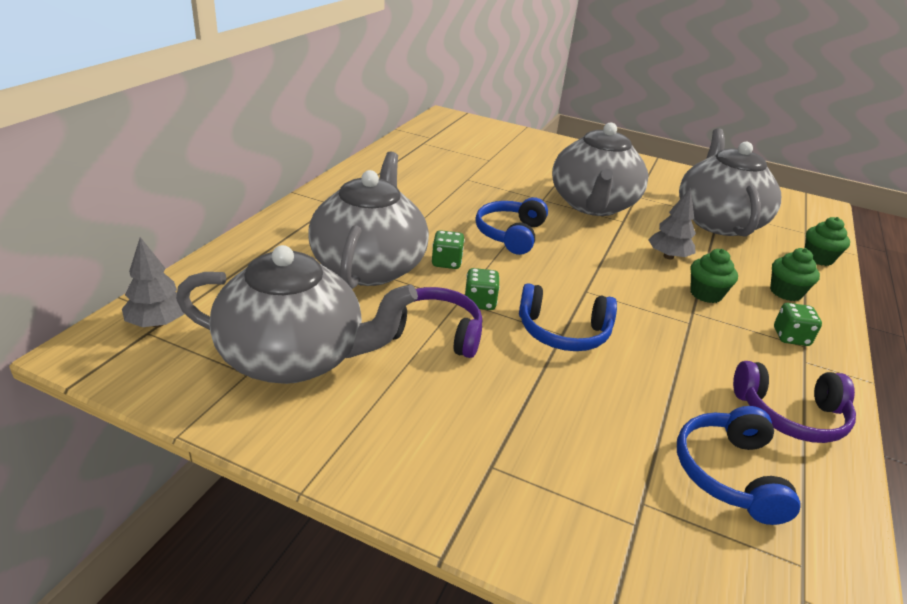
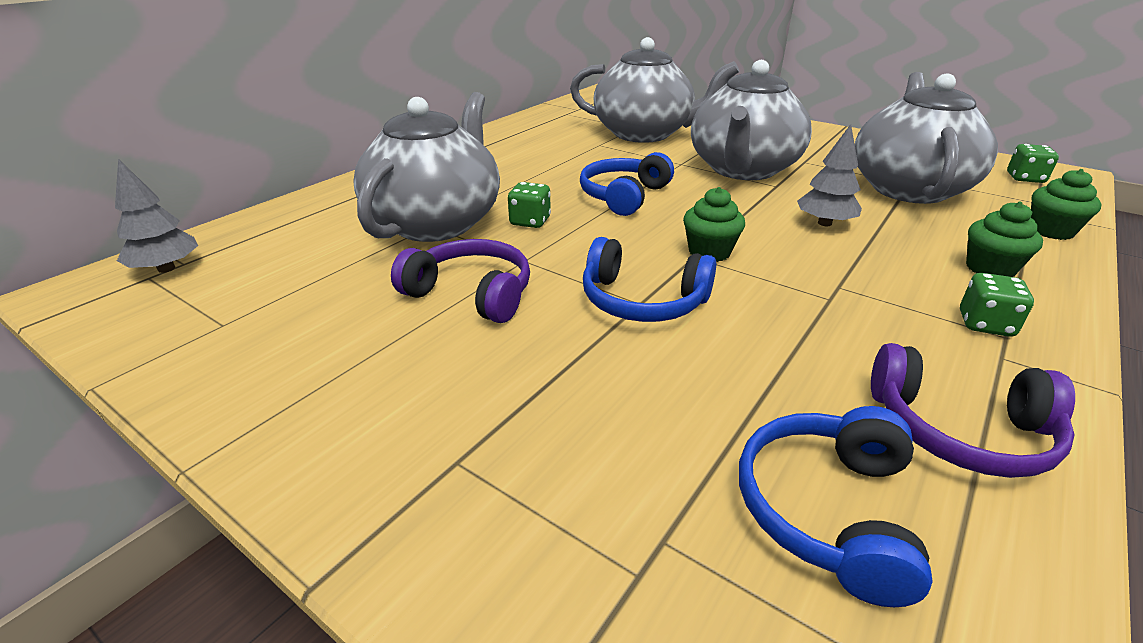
camera: 15 degrees right, 0 degrees up
grey teapot [176,245,418,384] -> grey teapot moved to [570,37,739,143]
green dice [465,268,500,310] -> green dice moved to [1007,144,1059,183]
green cupcake [690,249,738,303] -> green cupcake moved to [683,187,745,262]

